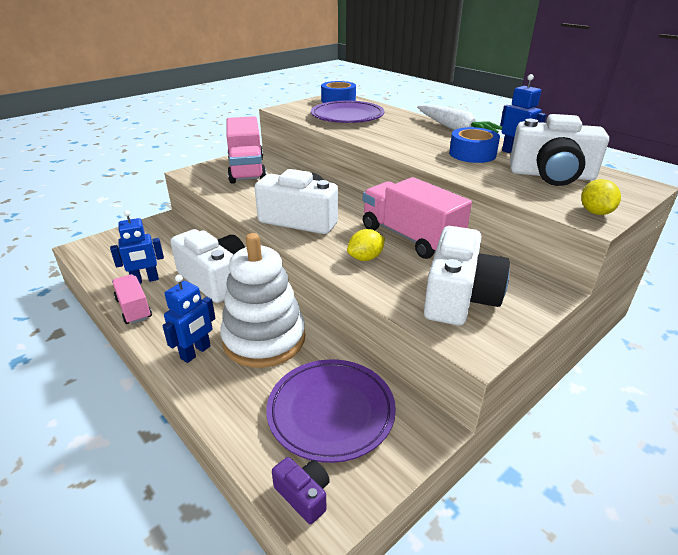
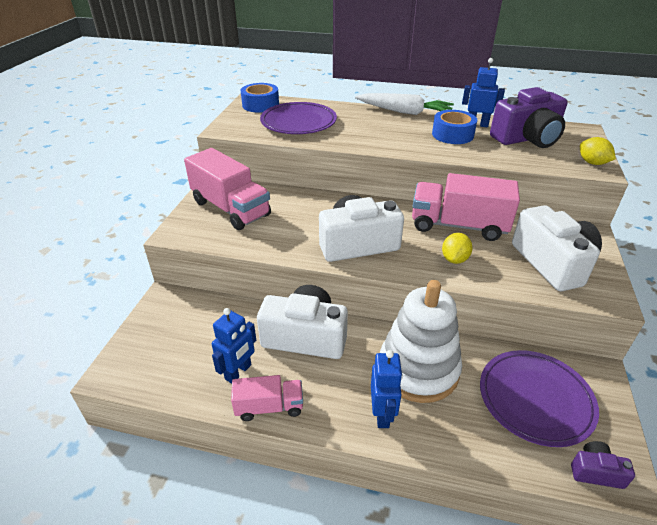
camera: 35 degrees left, 5 degrees up
pink truck [112,274,152,324] -> pink truck turned 150 degrees clockwise [231,375,303,421]
white camera [510,114,609,186] -> purple camera [490,87,567,148]

